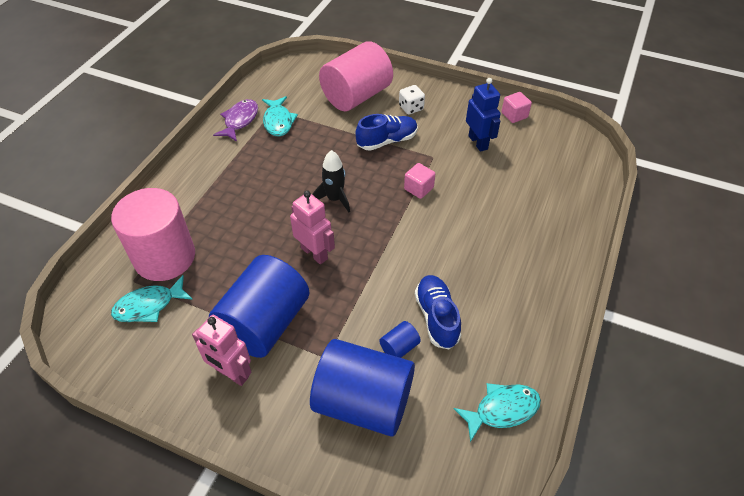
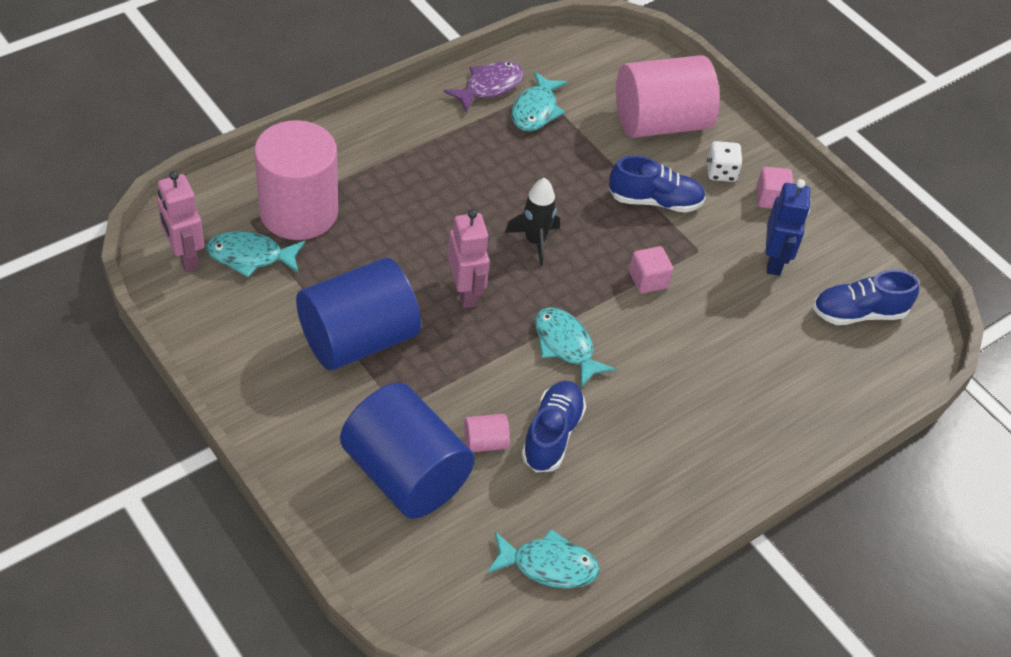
camera: 25 degrees right, 0 degrees up
pink robot [192,315,252,386] -> pink robot moved to [157,171,205,272]
blue cylinder [379,321,421,358] -> pink cylinder [464,414,510,452]
pink cube [501,92,532,123] -> pink cube moved to [756,167,793,209]
none -> turquoise fish [535,307,616,388]
none -> blue shoe [813,270,919,325]

